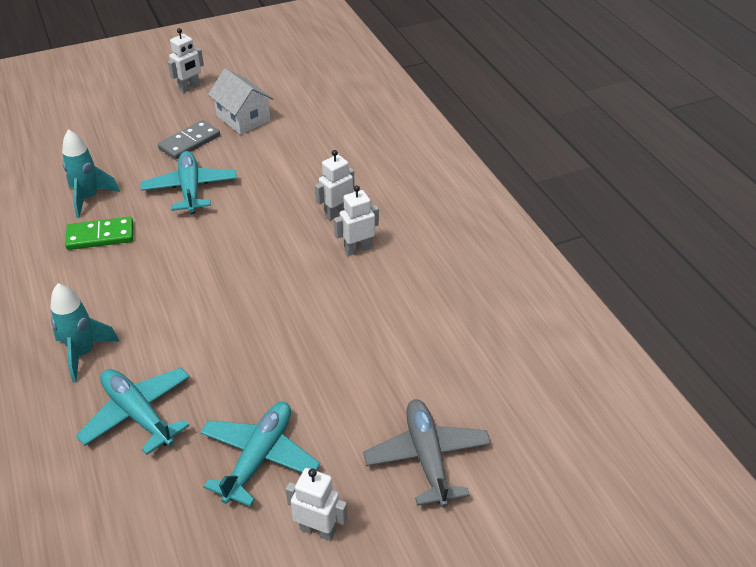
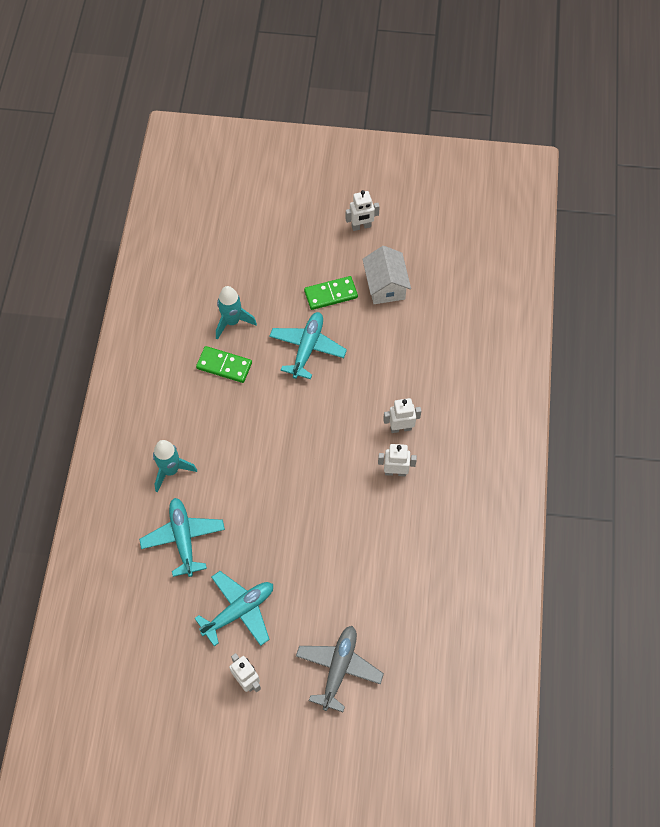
camera: 30 degrees right, 20 degrees up
grey domino [158,120,220,160] -> green domino [304,276,358,310]

